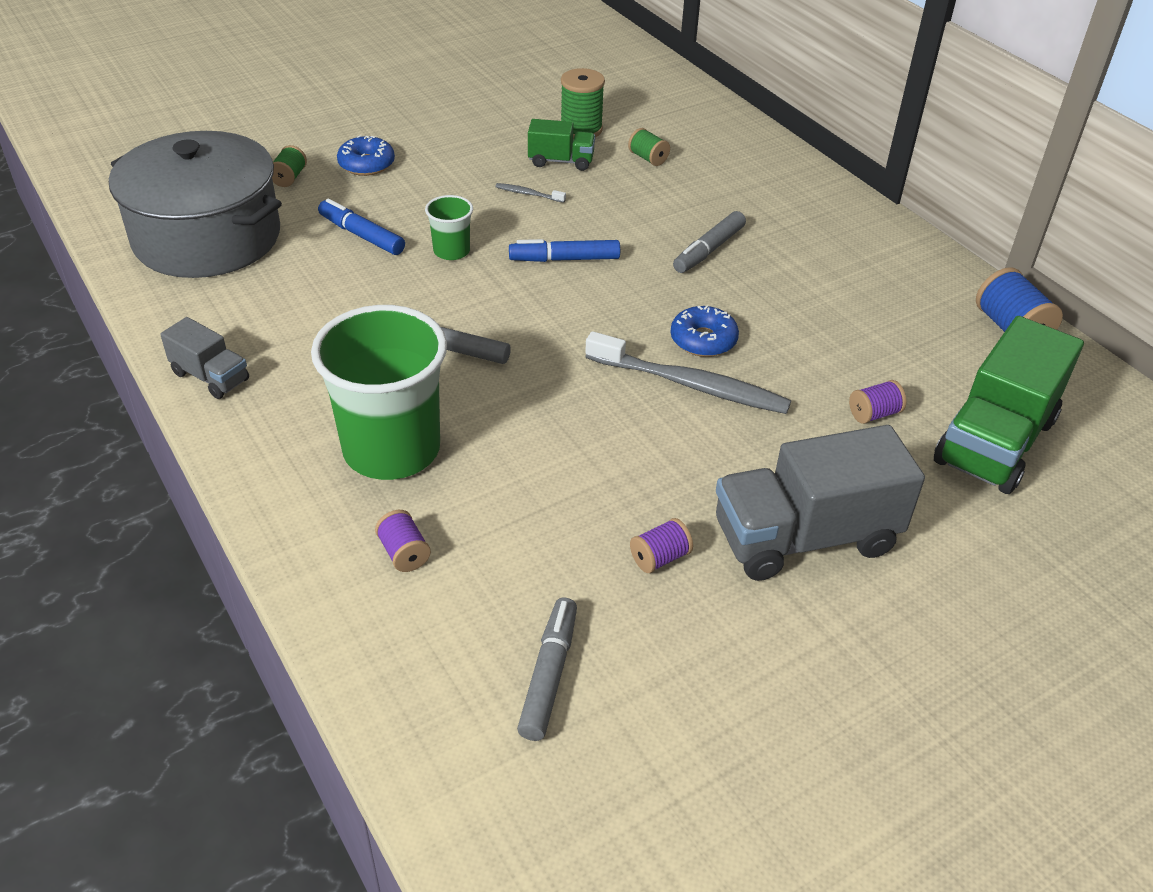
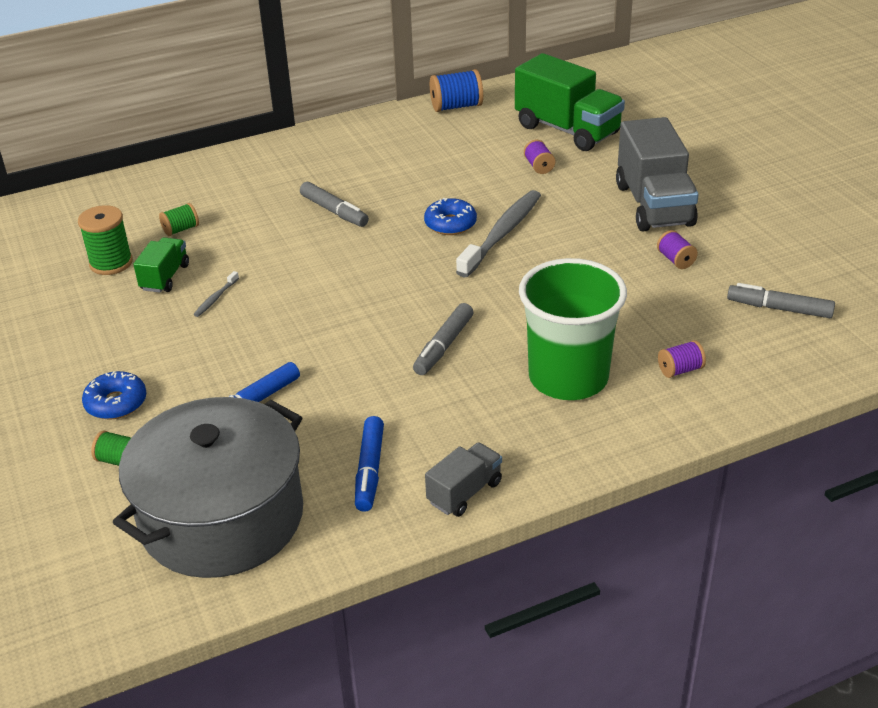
camera: 80 degrees left, 5 degrees down
green cup [425,195,473,260] -> none
blue marker [509,239,620,262] -> blue marker moved to [355,416,384,512]

